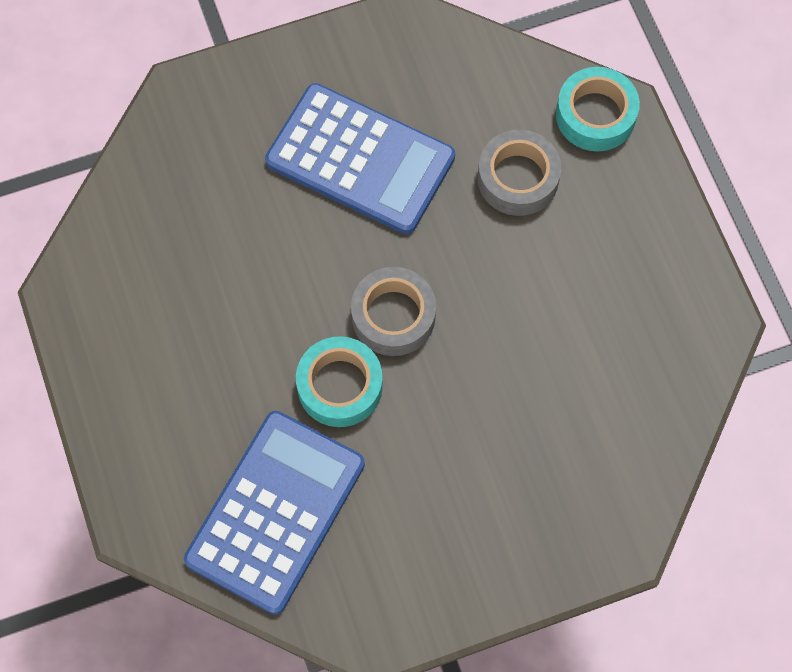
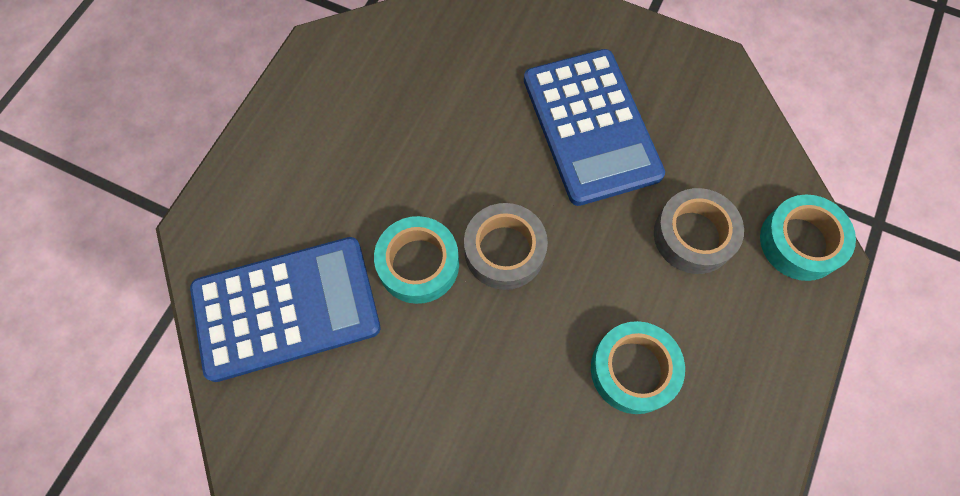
camera: 45 degrees right, 0 degrees up
none -> turquoise tape [591,321,685,414]

